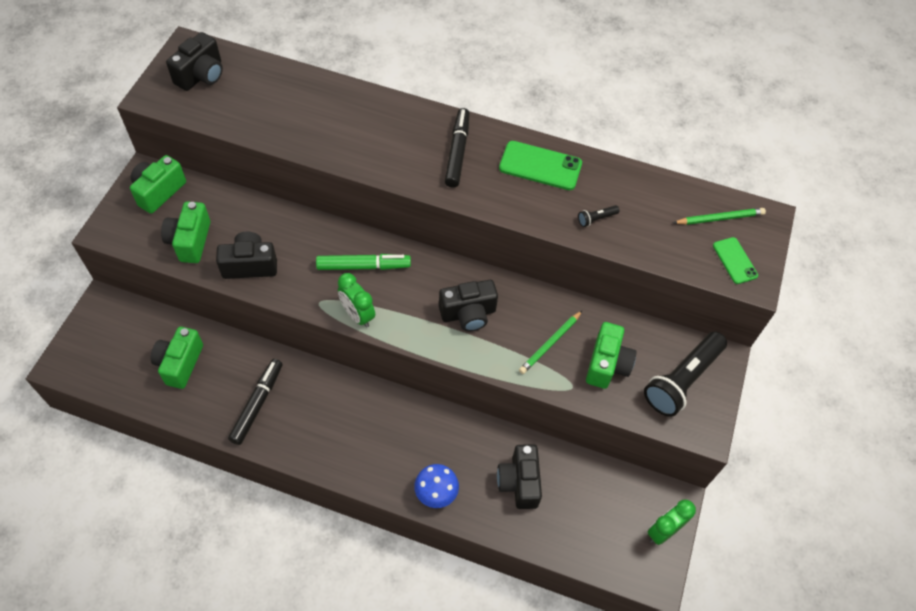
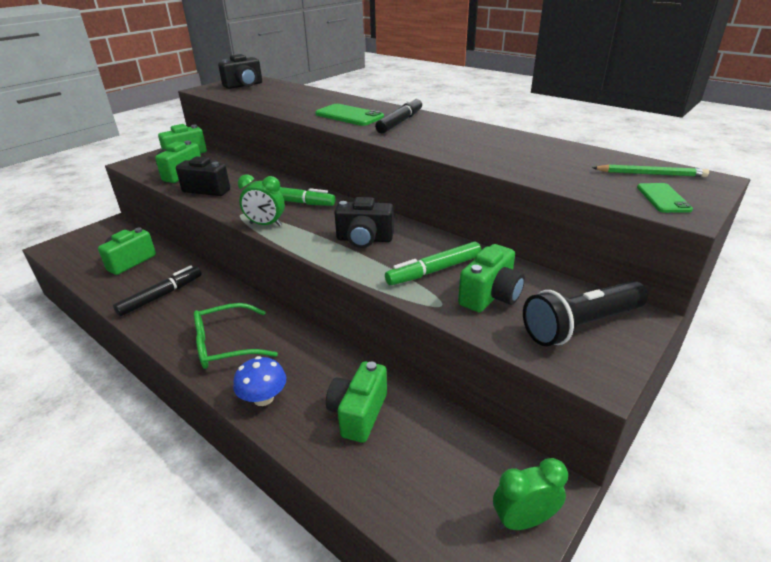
camera: 25 degrees right, 25 degrees down
green clock [338,273,375,328] -> green clock turned 60 degrees counterclockwise [238,174,285,226]
black camera [497,444,542,509] -> green camera [326,361,387,443]
green phone [499,141,582,190] -> green phone moved to [315,104,384,126]
green pencil [519,310,583,374] -> green marker [385,241,482,285]
black flashlight [578,205,620,227] -> none
none -> green glasses [194,303,278,369]

